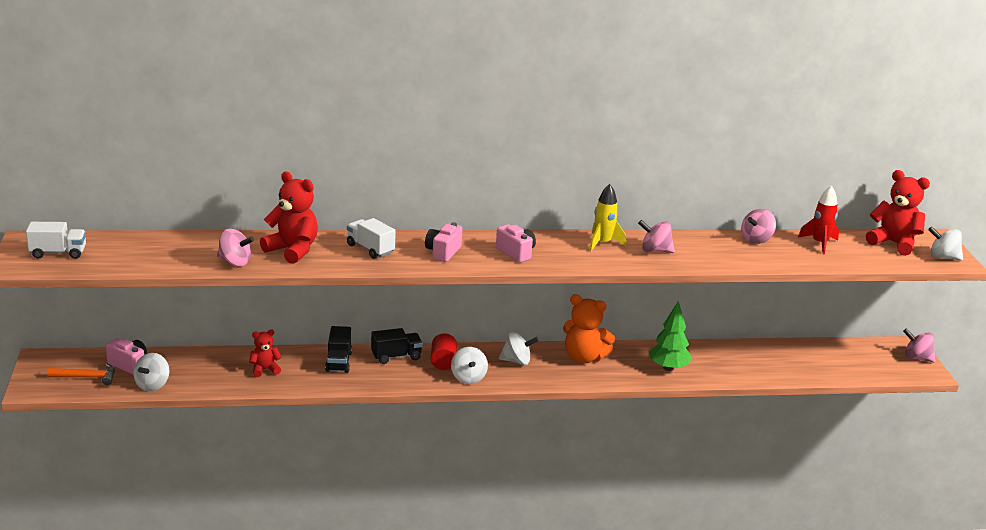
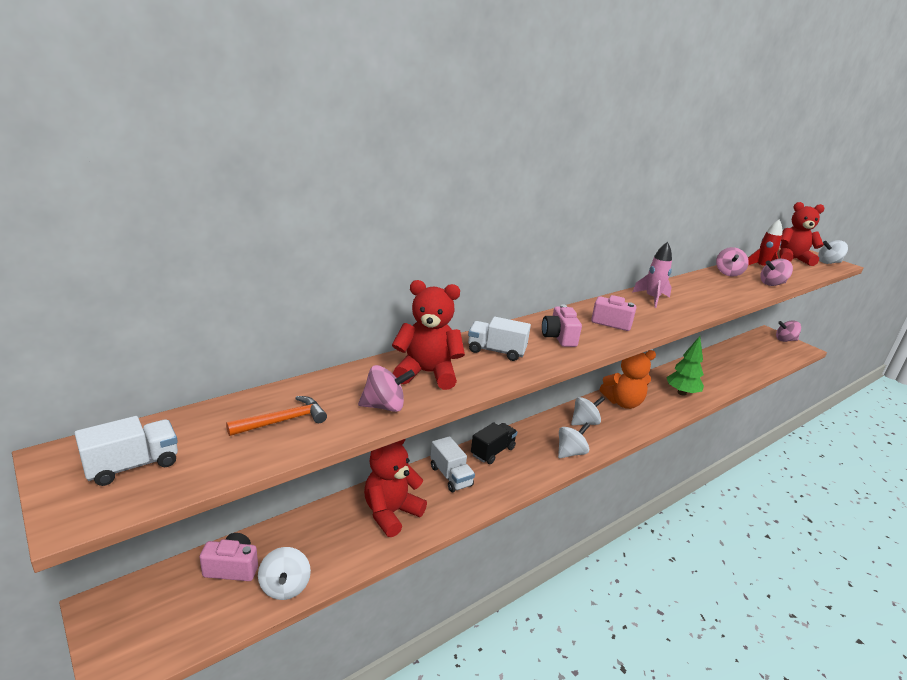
camera: 30 degrees left, 0 degrees up
orange hammer [48,363,115,385] -> orange hammer moved to [226,396,327,436]
red teddy bear [249,329,282,377] -> red teddy bear [364,439,427,537], size x1.75
black truck [325,326,352,373] -> white truck [430,436,475,492]
red cylinder [431,333,457,370] -> none
white spinning top [451,347,488,384] -> white spinning top turned 90 degrees counterclockwise [558,423,590,458]
yellow rocket [589,184,626,252] -> pink rocket [632,242,672,308]
pink spinning top [638,220,675,253] -> pink spinning top moved to [760,259,793,286]

